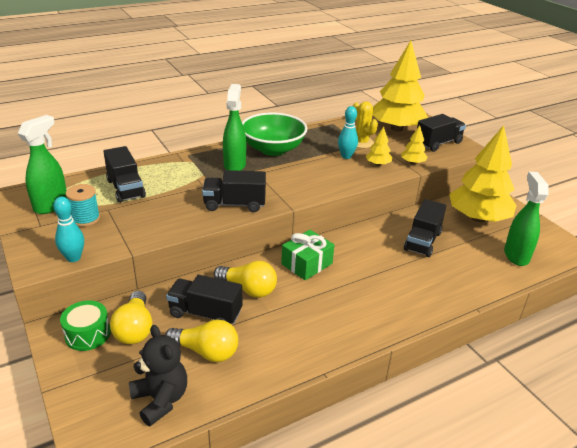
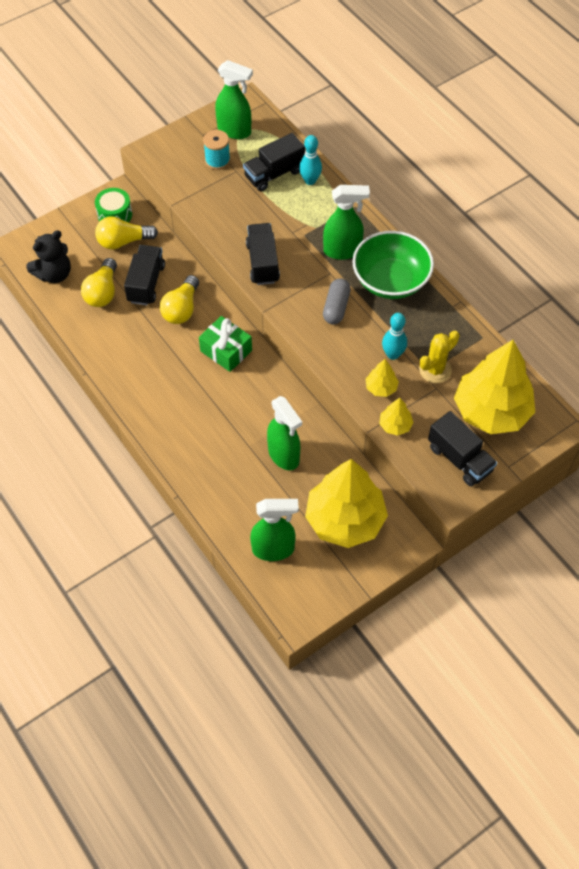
camera: 85 degrees right, 25 degrees up
turquoise bowling pin [53,197,84,262] -> turquoise bowling pin moved to [299,135,322,185]
black truck [404,199,446,257] -> green spray bottle [267,396,302,470]
none -> grey capsule [323,278,351,325]

